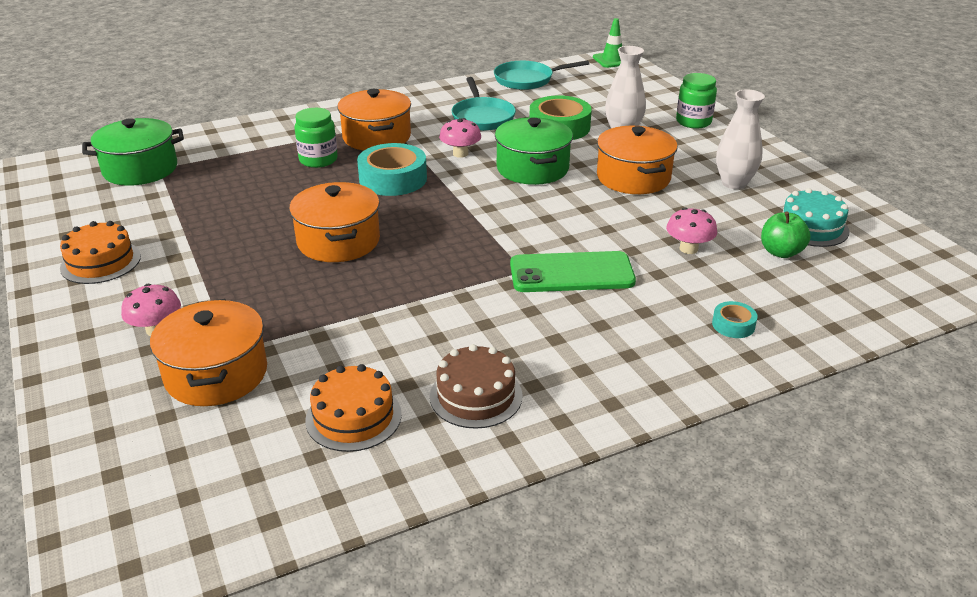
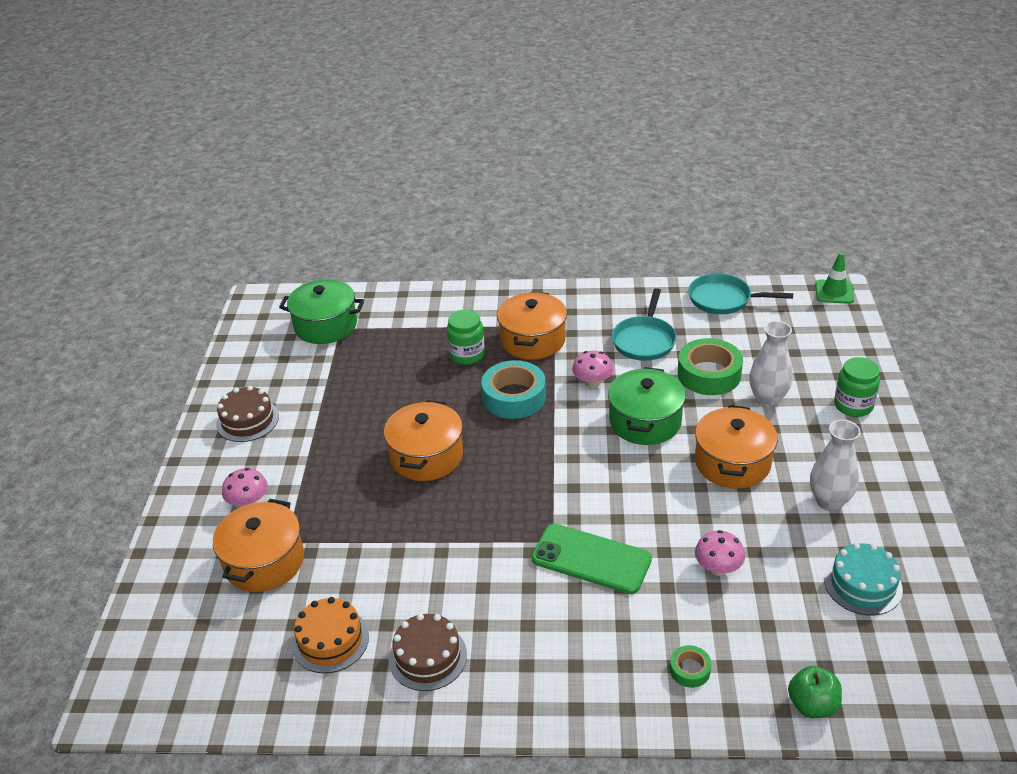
camera: 30 degrees right, 5 degrees up
orange cake [60,221,141,284] -> brown cake [216,386,279,442]
turquoise tape [712,301,758,338] -> green tape [670,645,711,688]
green apple [761,211,810,258] -> green apple moved to [788,666,842,718]

